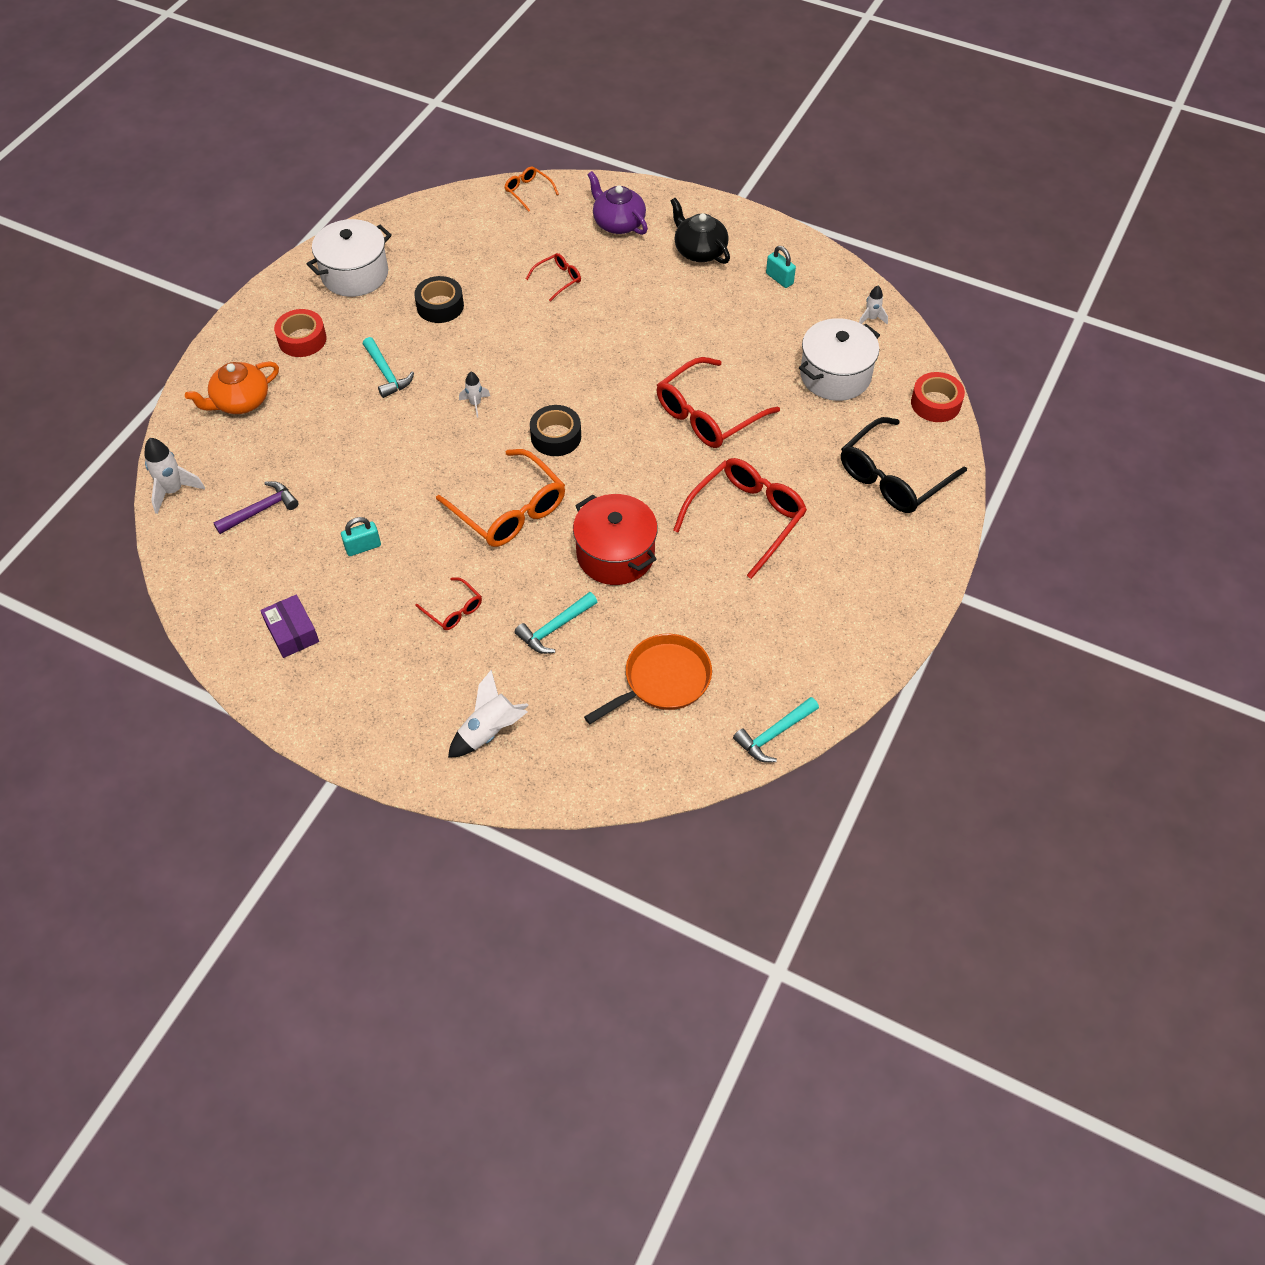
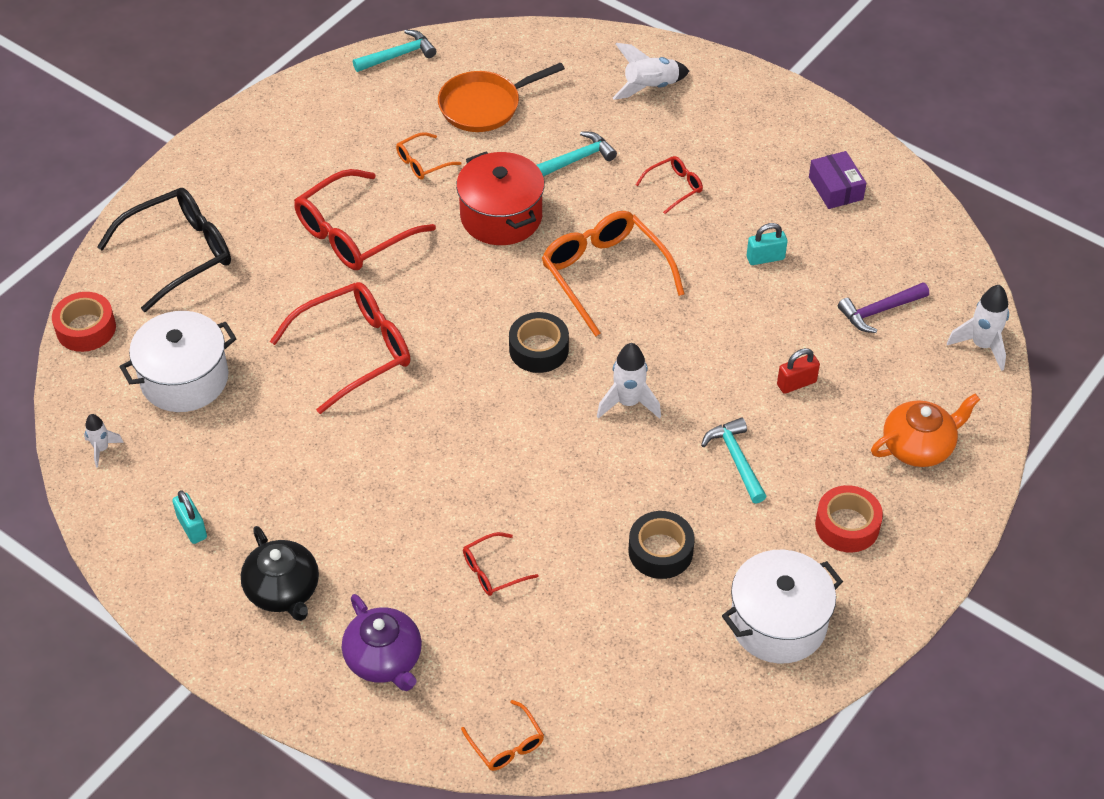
camera: 170 degrees left, 5 degrees down
red glasses [416,577,482,630] -> red glasses turned 90 degrees clockwise [635,156,703,214]
white rocket [459,372,490,418] -> white rocket [597,343,661,419], size x1.65
none -> orange glasses [396,132,462,179]
none -> red padlock [777,348,820,394]

